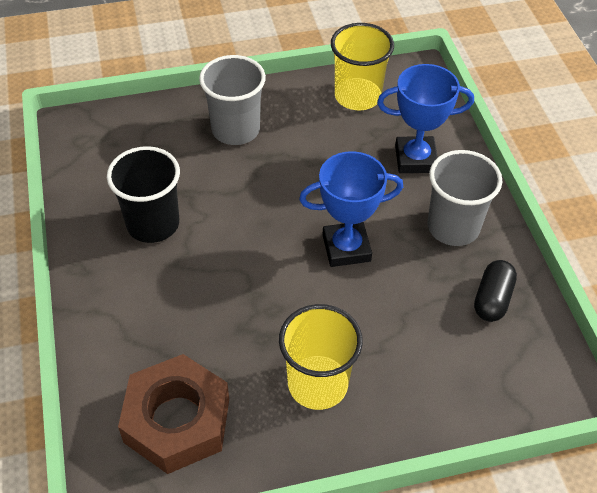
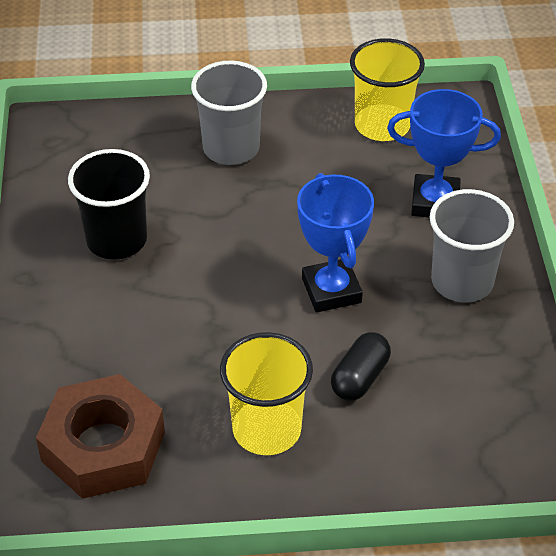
camera: 10 degrees right, 5 degrees down
blue trophy [299,151,403,267] -> blue trophy turned 75 degrees clockwise [297,173,374,312]
black capsule [474,260,517,322] -> black capsule moved to [331,332,391,401]

